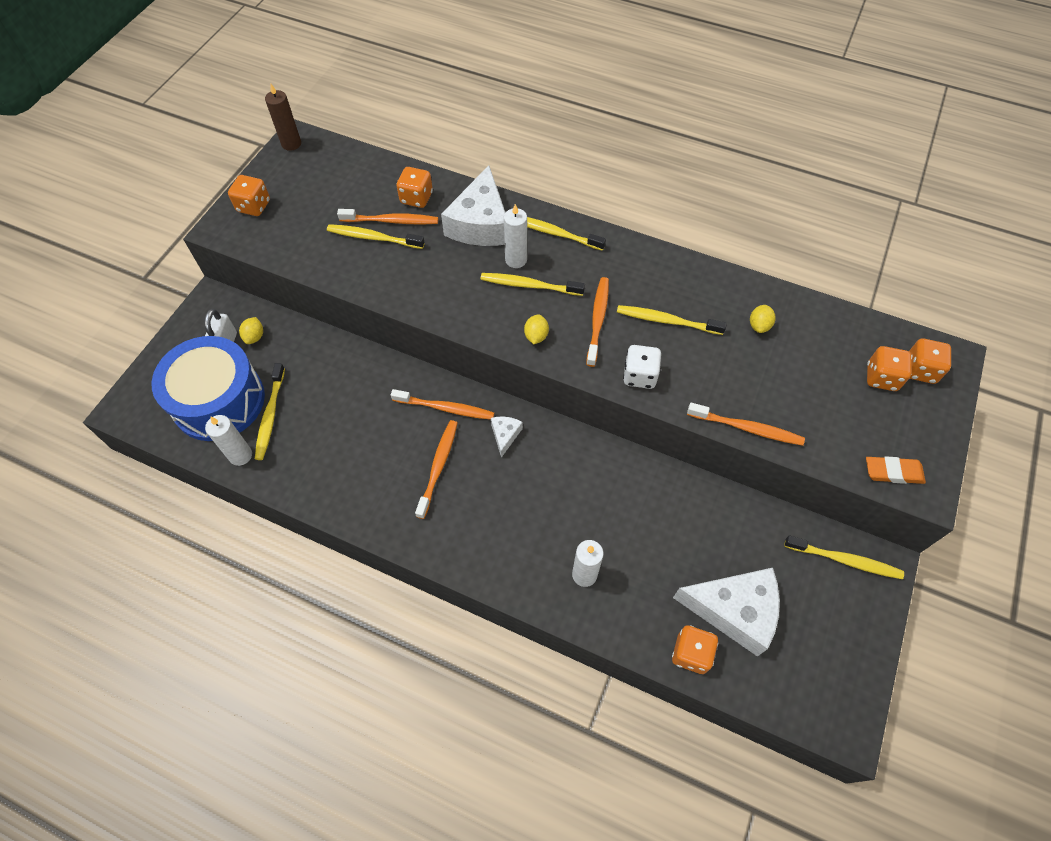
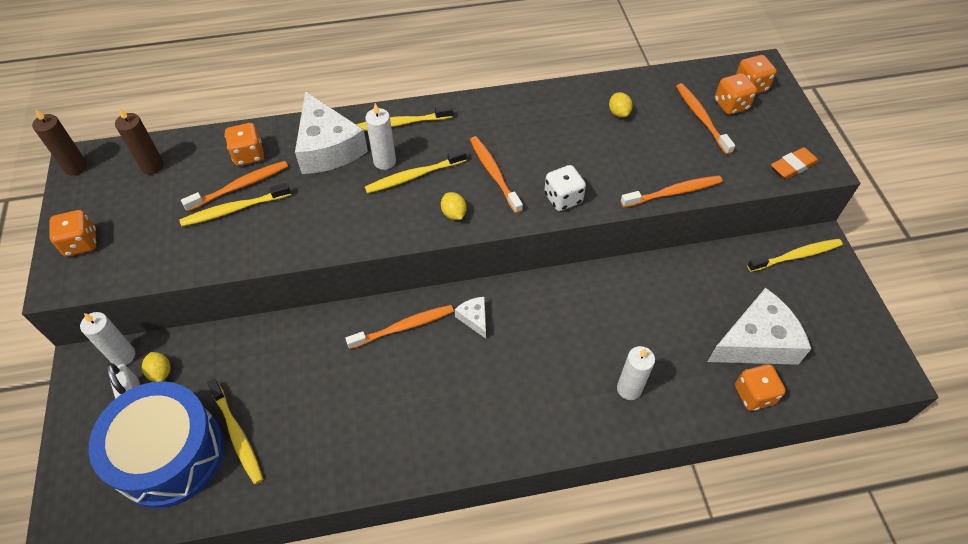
camera: 35 degrees left, 5 degrees down
white candle [205,415,252,466] -> white candle moved to [80,312,135,366]
orange toothbrush [415,420,457,519] -> orange toothbrush moved to [676,83,735,155]
yellow toothbrush [617,305,727,335] -> none
none -> brown candle [115,108,164,175]

